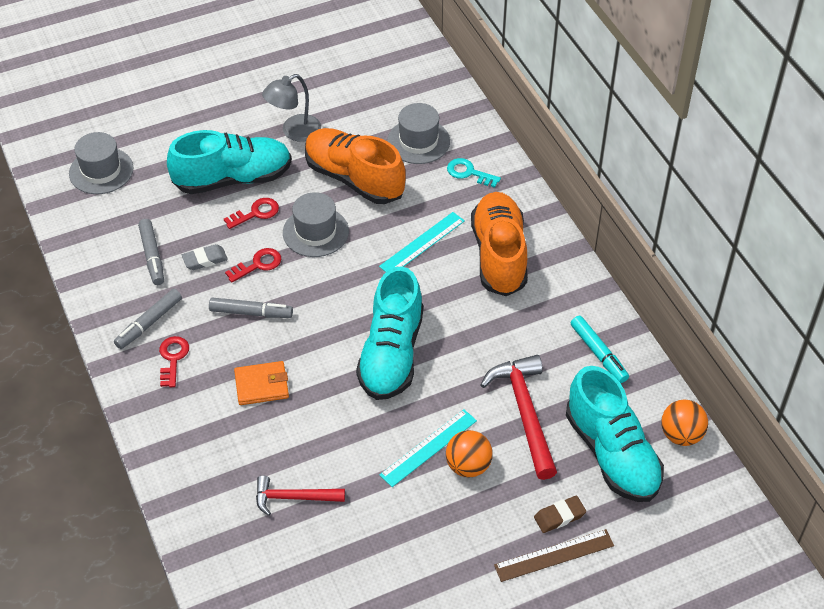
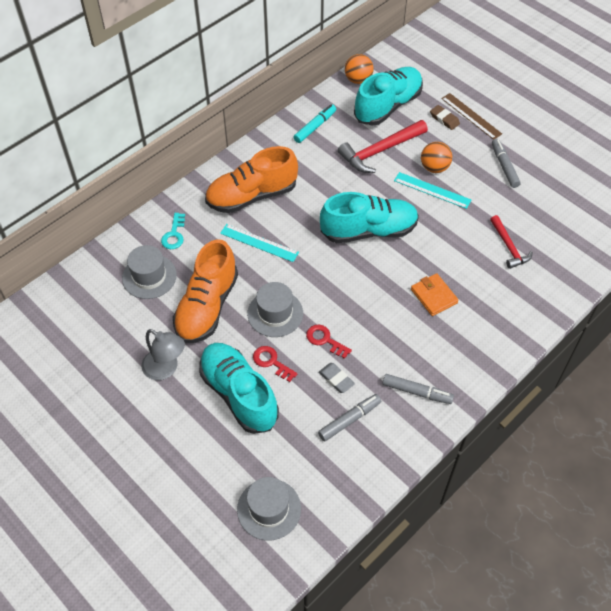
camera: 110 degrees left, 5 degrees up
red key [159,336,189,387] -> none
grey marker [209,297,293,318] -> grey marker moved to [492,139,521,188]

